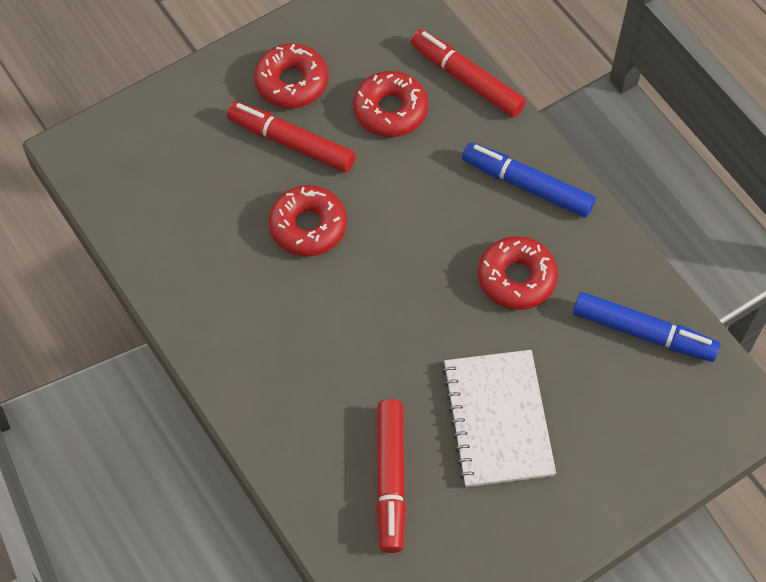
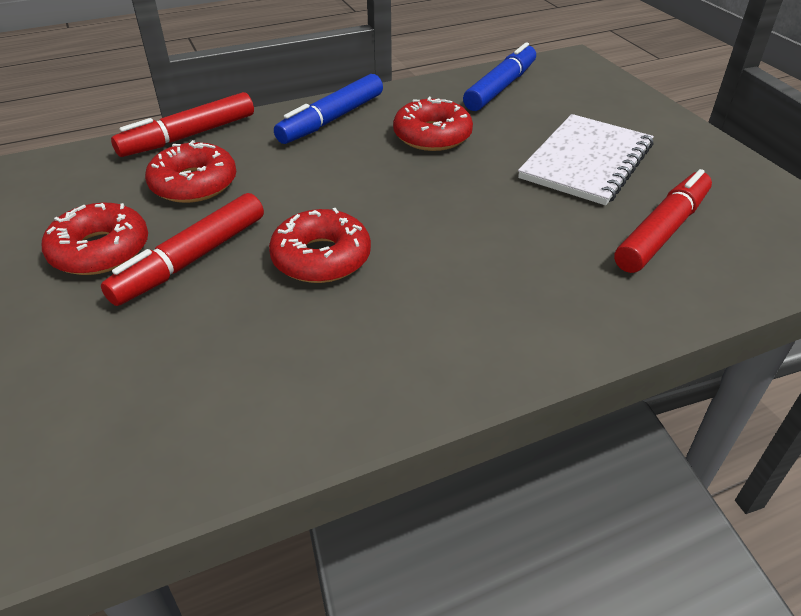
camera: 80 degrees left, 20 degrees down
red marker [376,399,406,553] -> red marker turned 60 degrees counterclockwise [614,169,712,273]
white notebook [442,350,556,487] -> white notebook turned 60 degrees counterclockwise [518,114,654,205]

